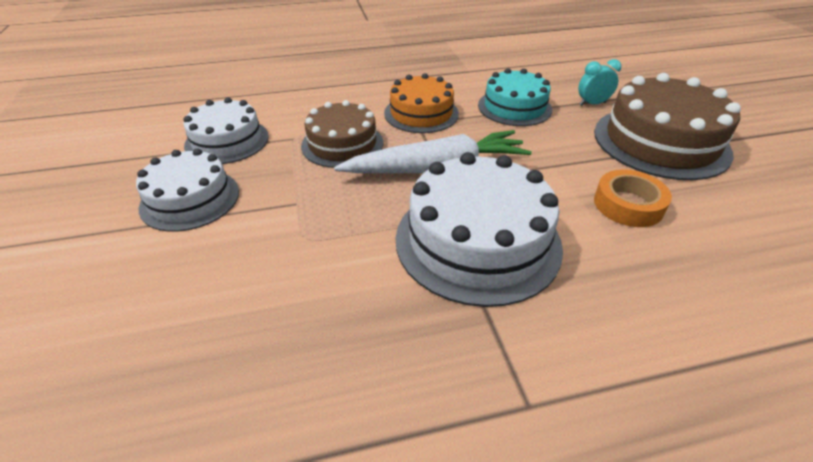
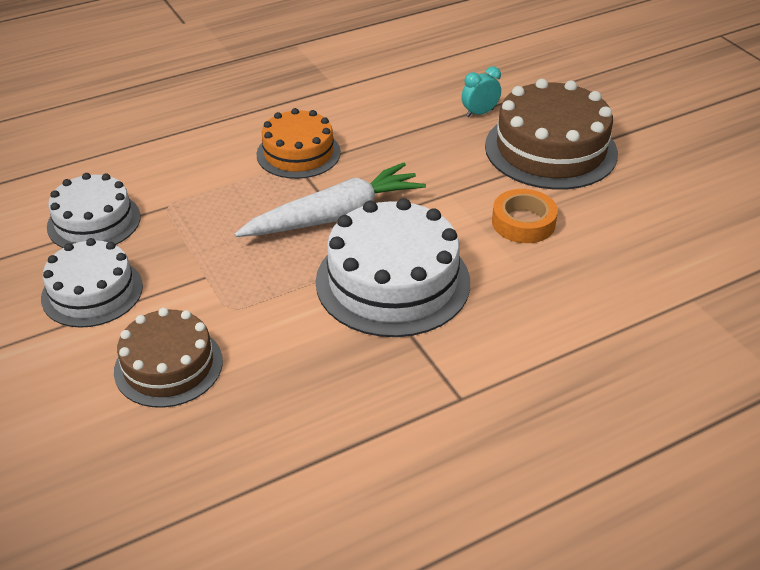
camera: 15 degrees left, 0 degrees up
brown cake [301,100,383,168] -> brown cake moved to [114,308,223,408]
turquoise cake [478,68,552,126] -> none

